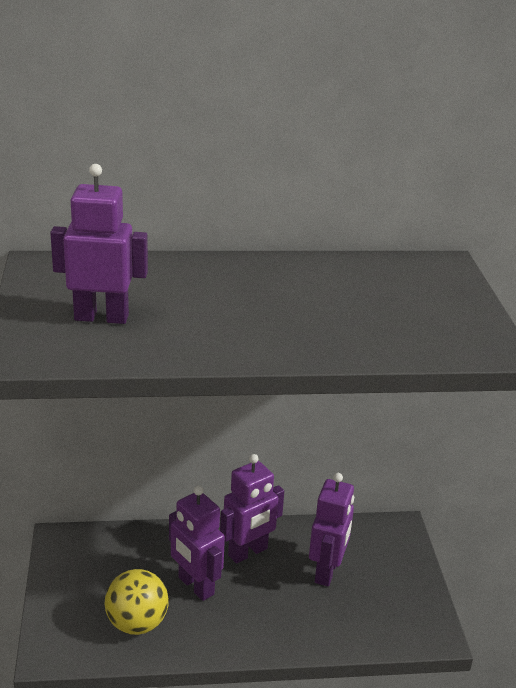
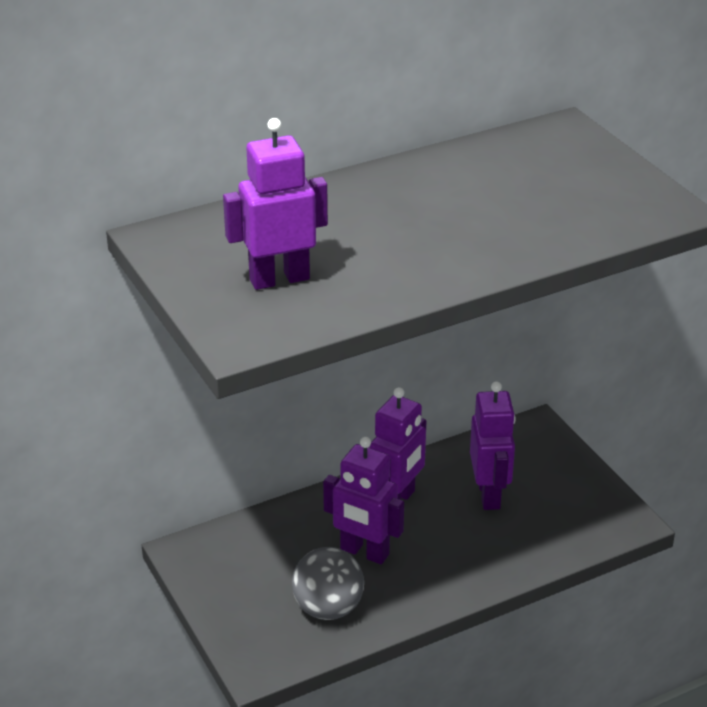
camera: 20 degrees left, 5 degrees up
yellow ball [104,569,169,635] -> grey ball [292,547,364,620]

